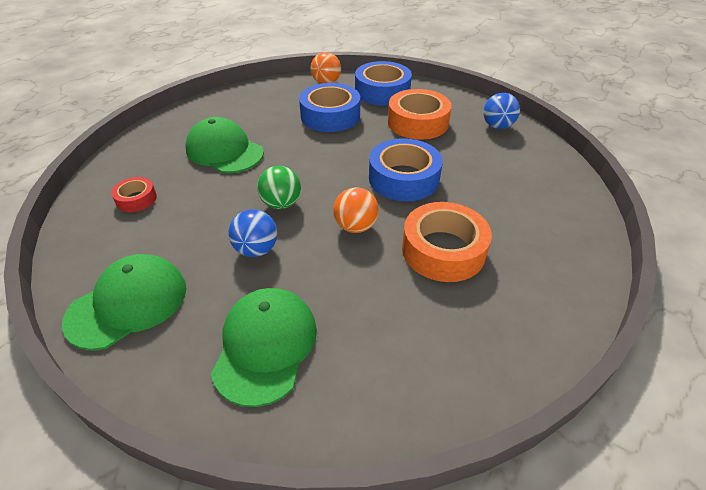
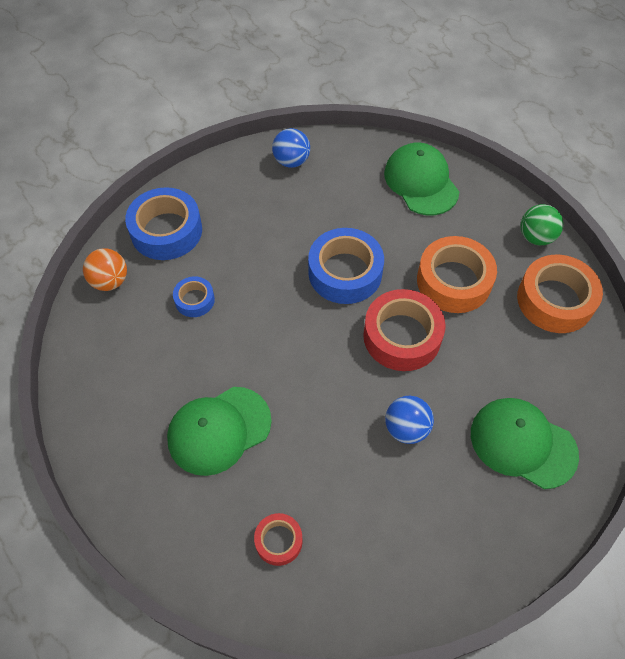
camera: 70 degrees left, 15 degrees up
green cap [62,254,186,350] -> green cap moved to [384,143,459,215]
green ball [257,166,301,209] -> green ball moved to [521,204,564,245]
blue tape [299,83,360,132] -> blue tape [173,276,215,317], size x0.52
orange ball [333,187,379,233] -> red tape [363,289,446,371]
orange tape [388,89,452,140] -> orange tape moved to [517,255,603,333]

